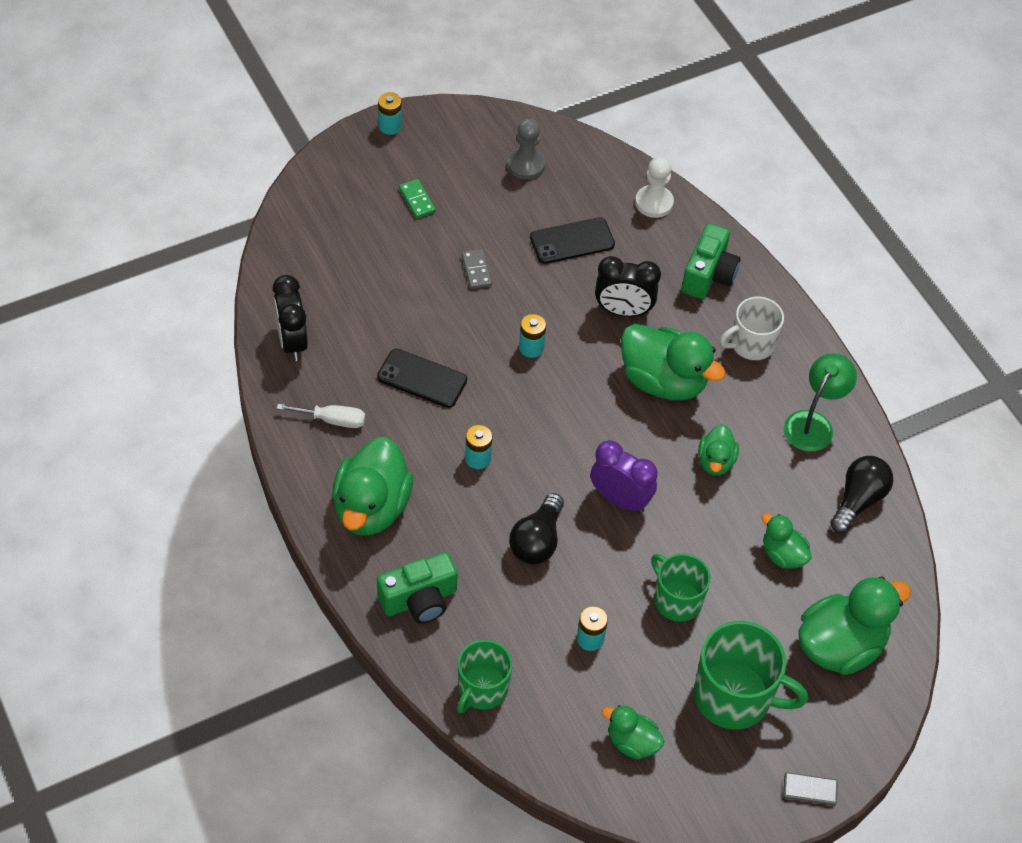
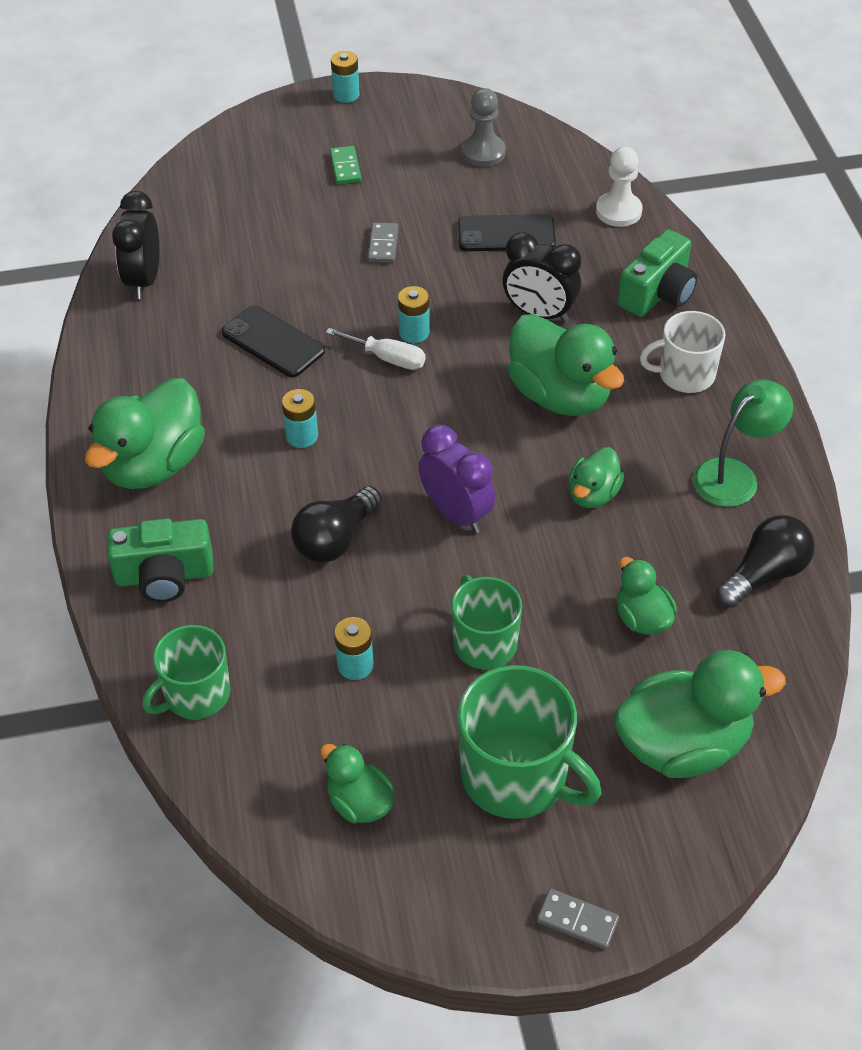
camera: 20 degrees right, 5 degrees down
white screwdriver [277,404,365,428] -> white screwdriver moved to [326,328,426,370]

